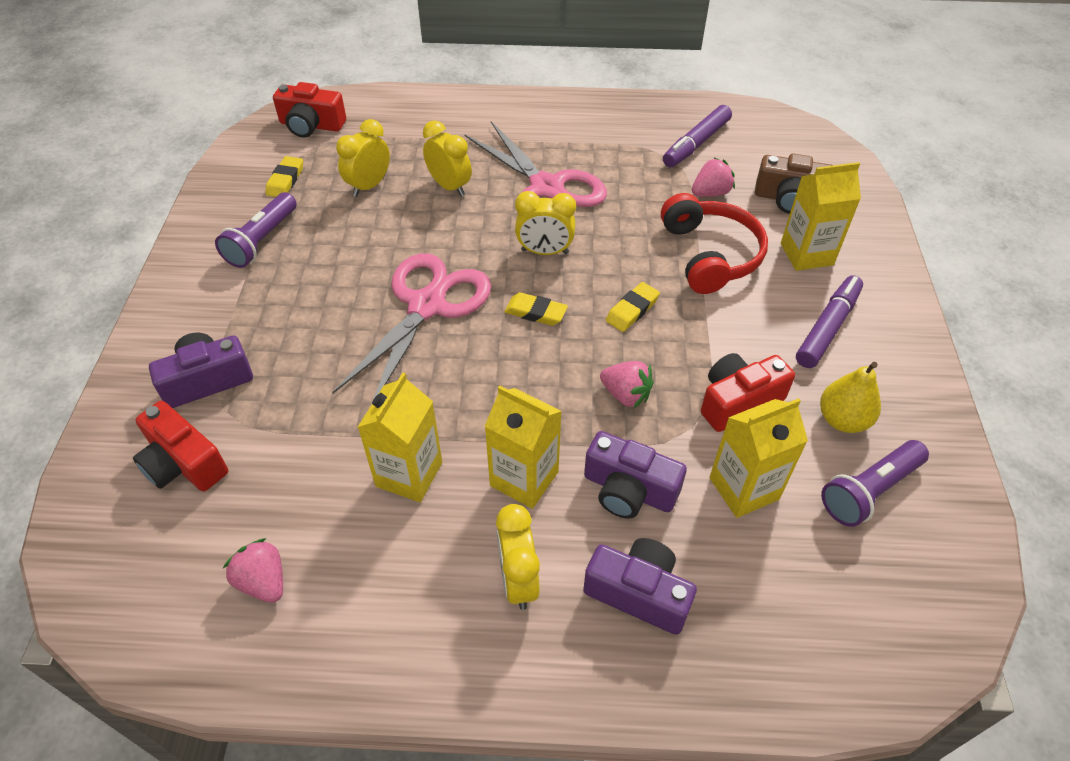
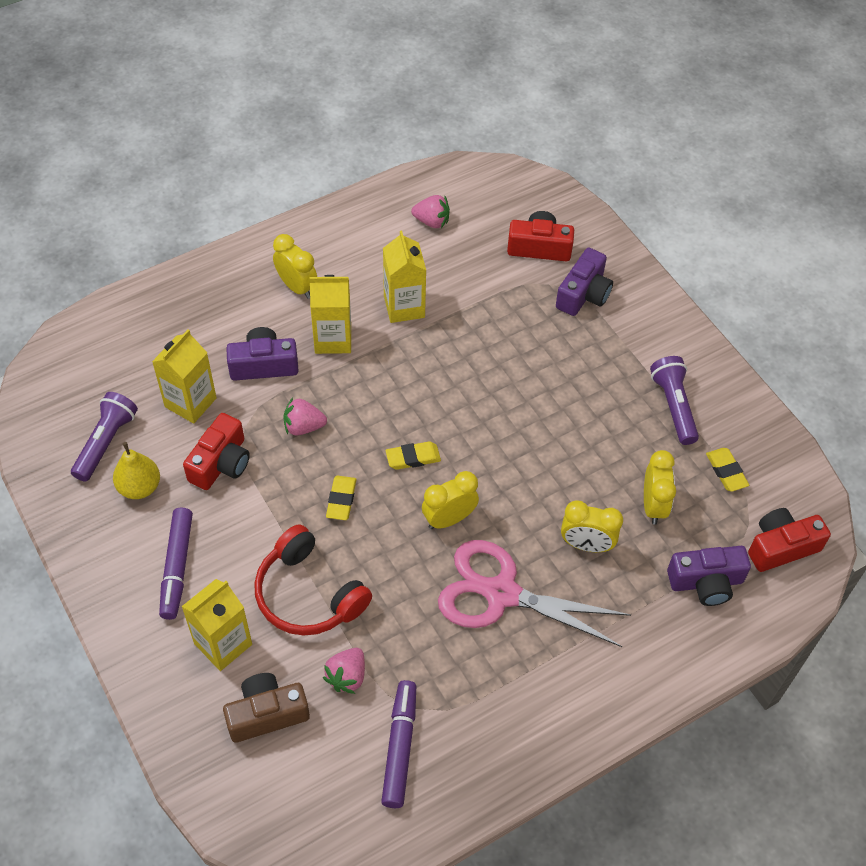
camera: 145 degrees right, 5 degrees up
pink scissors [332,254,491,405] -> none
purple camera [583,538,697,635] -> purple camera moved to [667,546,751,606]

